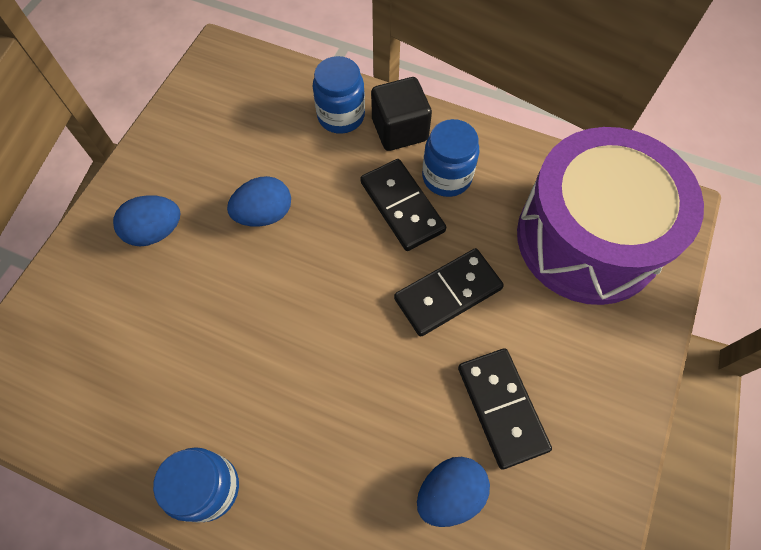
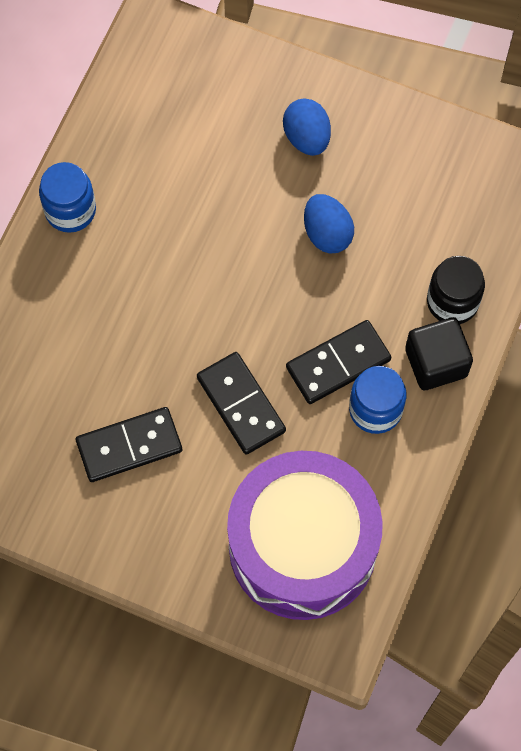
camera: 90 degrees right, 5 degrees up
blue jar [313,56,365,134] -> black jar [427,256,485,324]
blue egg [417,457,490,527] -> none

